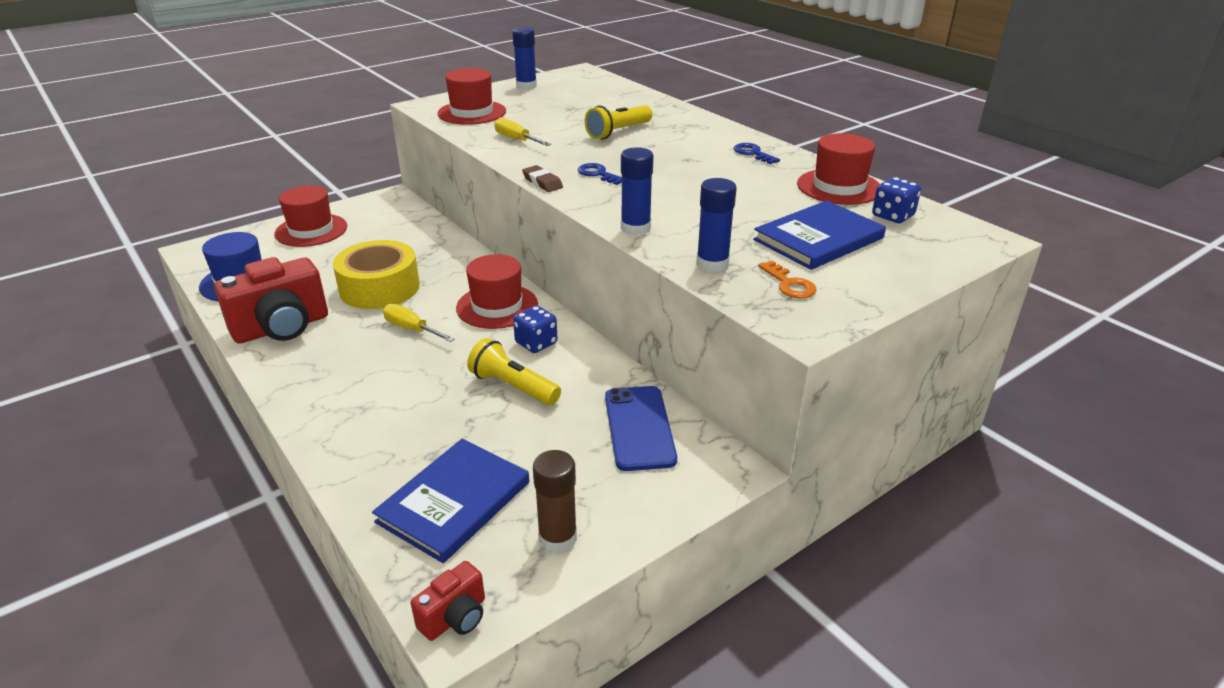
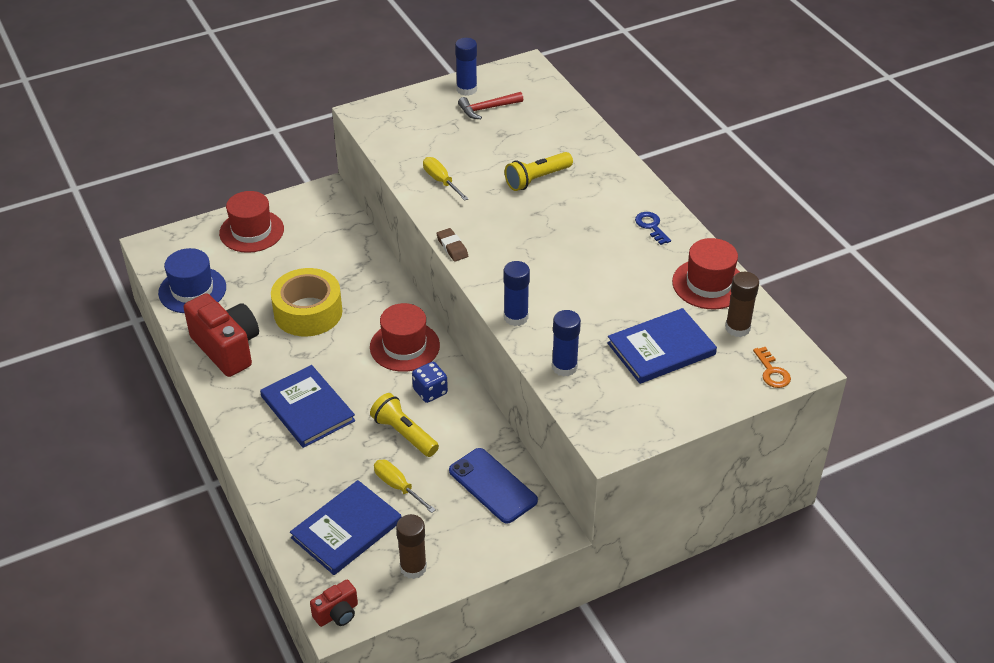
camera: 10 degrees right, 10 degrees up
red camera [214,257,328,344] -> red camera turned 105 degrees counterclockwise [183,293,259,377]
yellow screwdriver [383,304,455,342] -> yellow screwdriver moved to [374,460,436,513]
red hat [437,68,506,125] -> none
blue key [577,163,622,185] -> none
blue phone [605,386,677,471] -> blue phone turned 45 degrees counterclockwise [449,448,538,524]
orange key [758,261,817,298] -> orange key moved to [753,347,791,388]
blue dice [872,177,921,223] -> brown glue stick [725,272,759,337]
none -> blue book [260,365,355,448]
none -> red hammer [458,92,523,119]

